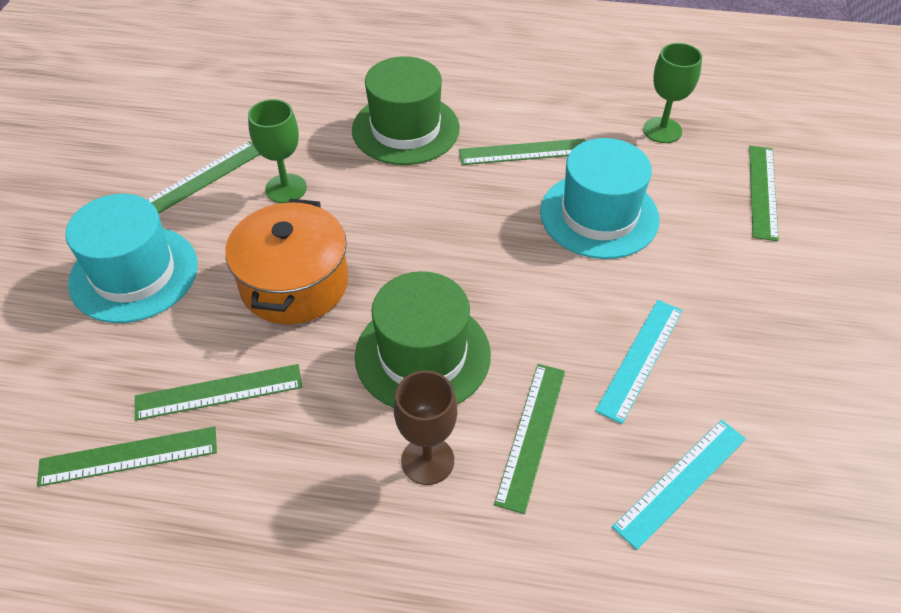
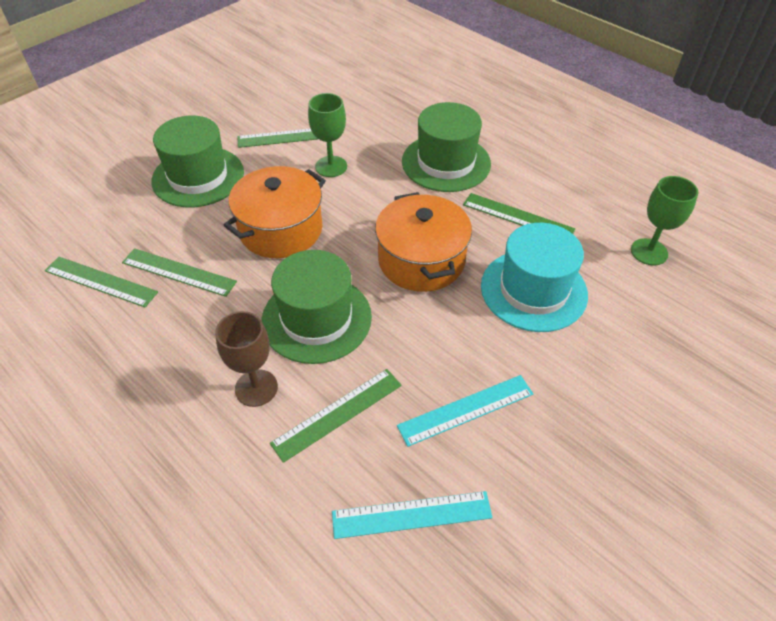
camera: 35 degrees right, 0 degrees up
turquoise hat [65,194,198,323] -> green hat [151,115,244,207]
green ruler [749,146,779,241] -> none
none -> orange pot [375,192,472,292]

